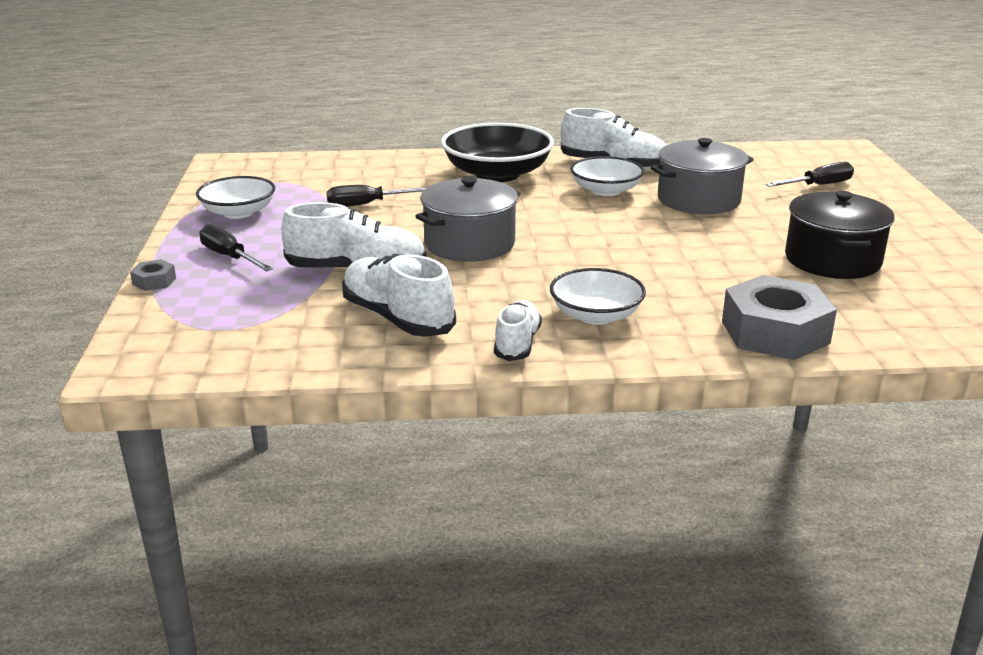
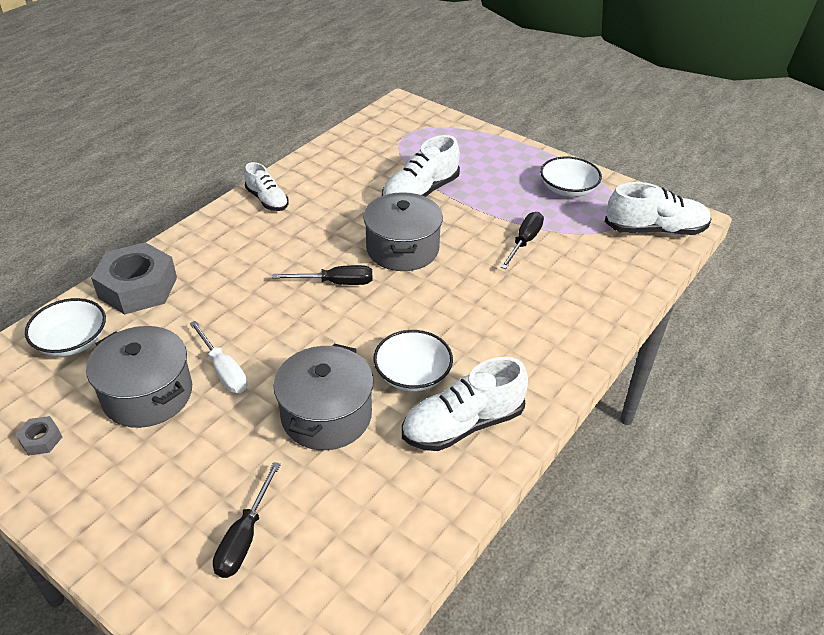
camera: 130 degrees right, 15 degrees up
grey nut [130,259,176,291] -> grey nut moved to [16,416,62,456]
black screwdriver [199,224,273,271] -> black screwdriver moved to [272,265,372,285]
white shoe [342,254,456,337] -> white shoe moved to [604,182,712,235]
black bowl [441,123,554,182] -> none
white bowl [550,268,646,325] -> white bowl moved to [25,298,106,356]
black pot [785,191,894,279] -> grey pot [86,326,192,428]
none -> white screwdriver [190,321,247,393]

